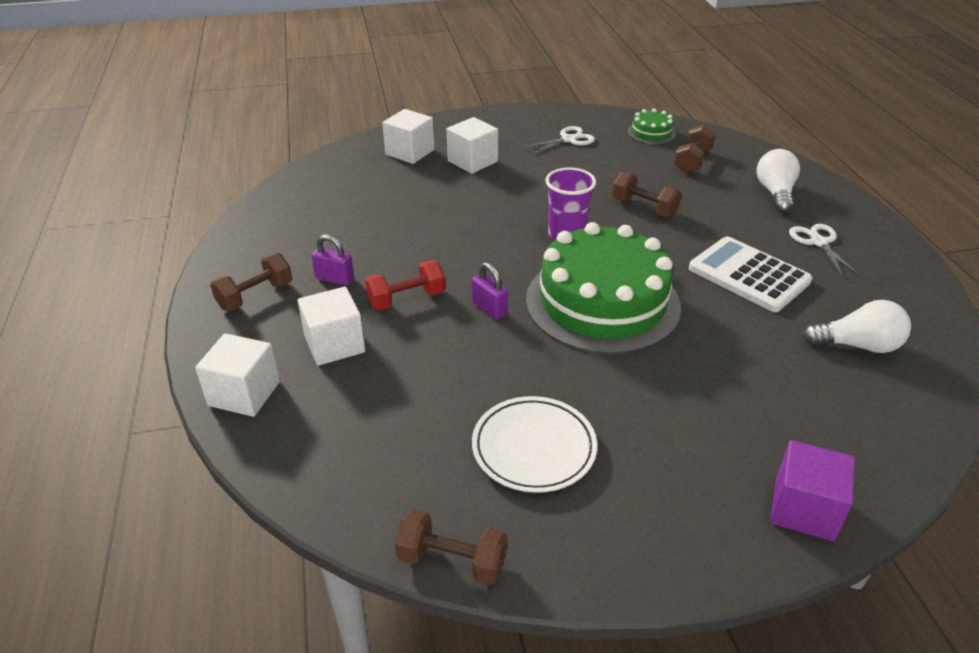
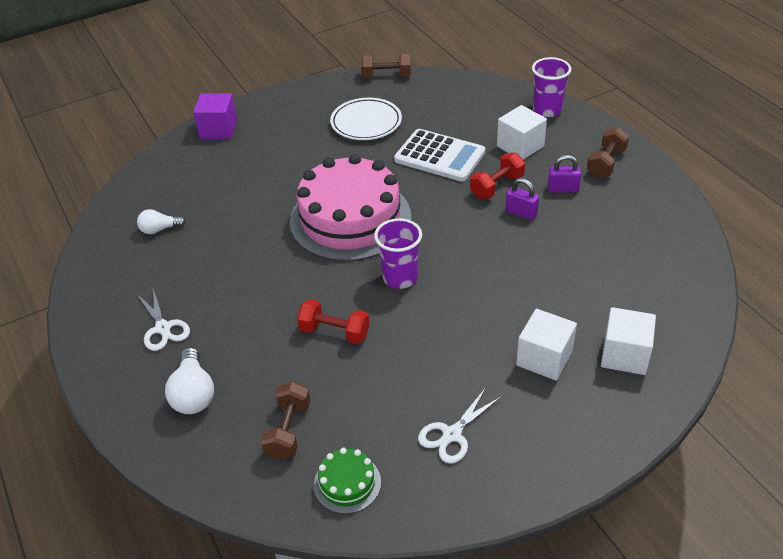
camera: 165 degrees right, 5 degrees up
white cube [195,333,280,417] -> purple cup [532,57,571,117]
purple padlock [472,262,508,320] -> purple padlock moved to [505,178,539,220]
green cake [526,222,681,355] -> pink cake [290,154,411,261]
brown dumbbell [612,172,681,217] -> red dumbbell [297,299,369,344]
white calculator [689,236,812,312] -> white calculator moved to [394,129,485,182]
white light bulb [803,300,911,353] -> white light bulb [137,209,186,234], size x0.64

